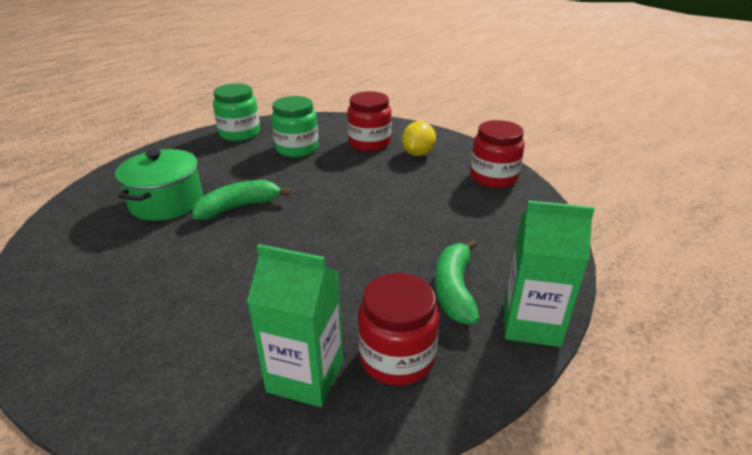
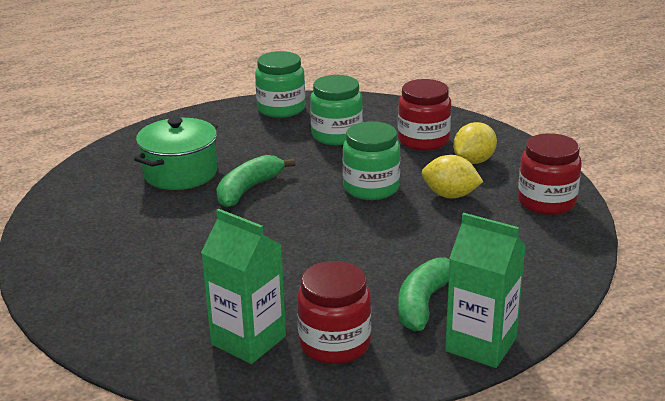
camera: 20 degrees right, 5 degrees down
green banana [192,180,292,220] -> green banana turned 45 degrees counterclockwise [216,155,295,207]
none -> green jar [343,121,400,200]
none -> yellow lemon [422,155,483,198]

